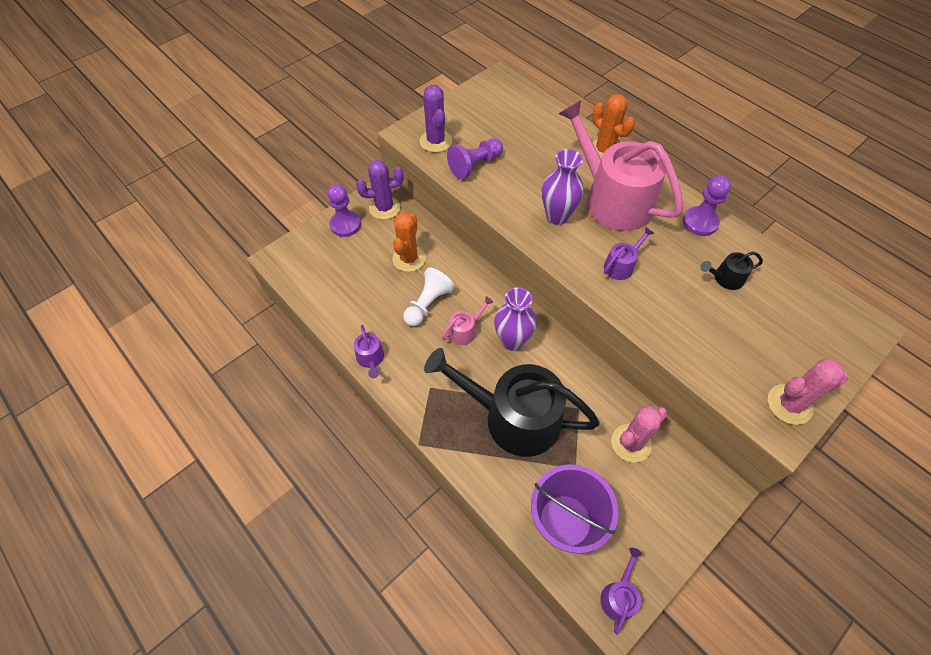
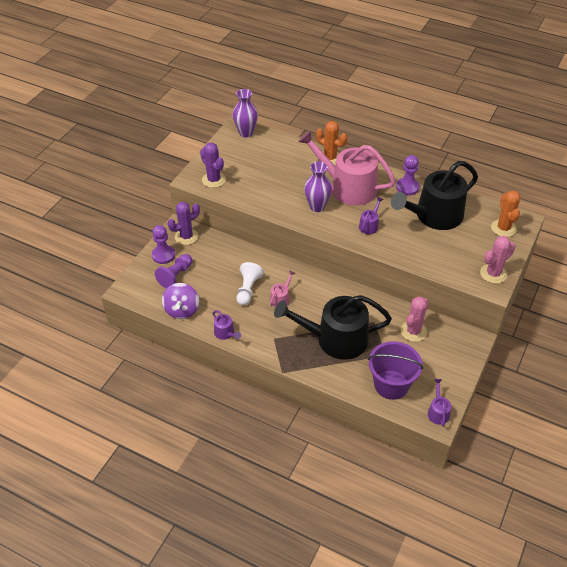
camera: 20 degrees left, 10 degrees down
orange cactus [392,212,426,272] -> orange cactus moved to [491,190,520,237]
purple pawn [447,138,503,179] -> purple pawn moved to [155,254,192,289]
purple vase [494,287,536,351] -> purple vase moved to [233,89,258,138]
black watering can [701,252,763,290] -> black watering can [391,161,478,230], size x2.46
none -> purple spinning top [162,283,199,319]

